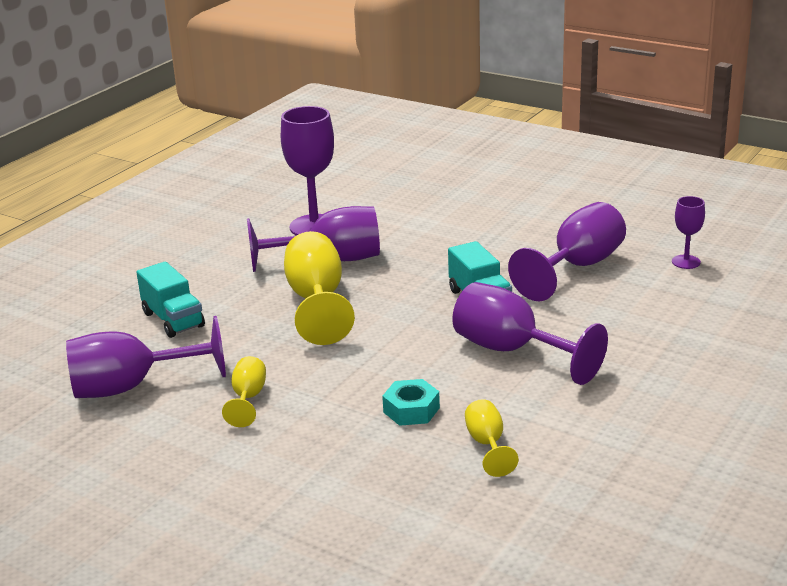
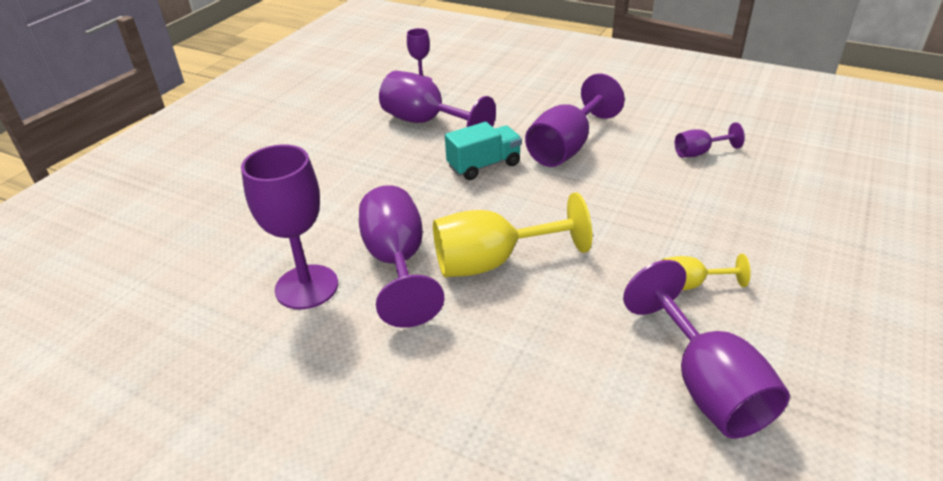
camera: 95 degrees left, 10 degrees up
turquoise truck [136,262,205,338] -> none
turquoise nut [382,379,440,426] -> none
yellow goblet [465,399,518,477] -> purple goblet [675,122,745,158]

